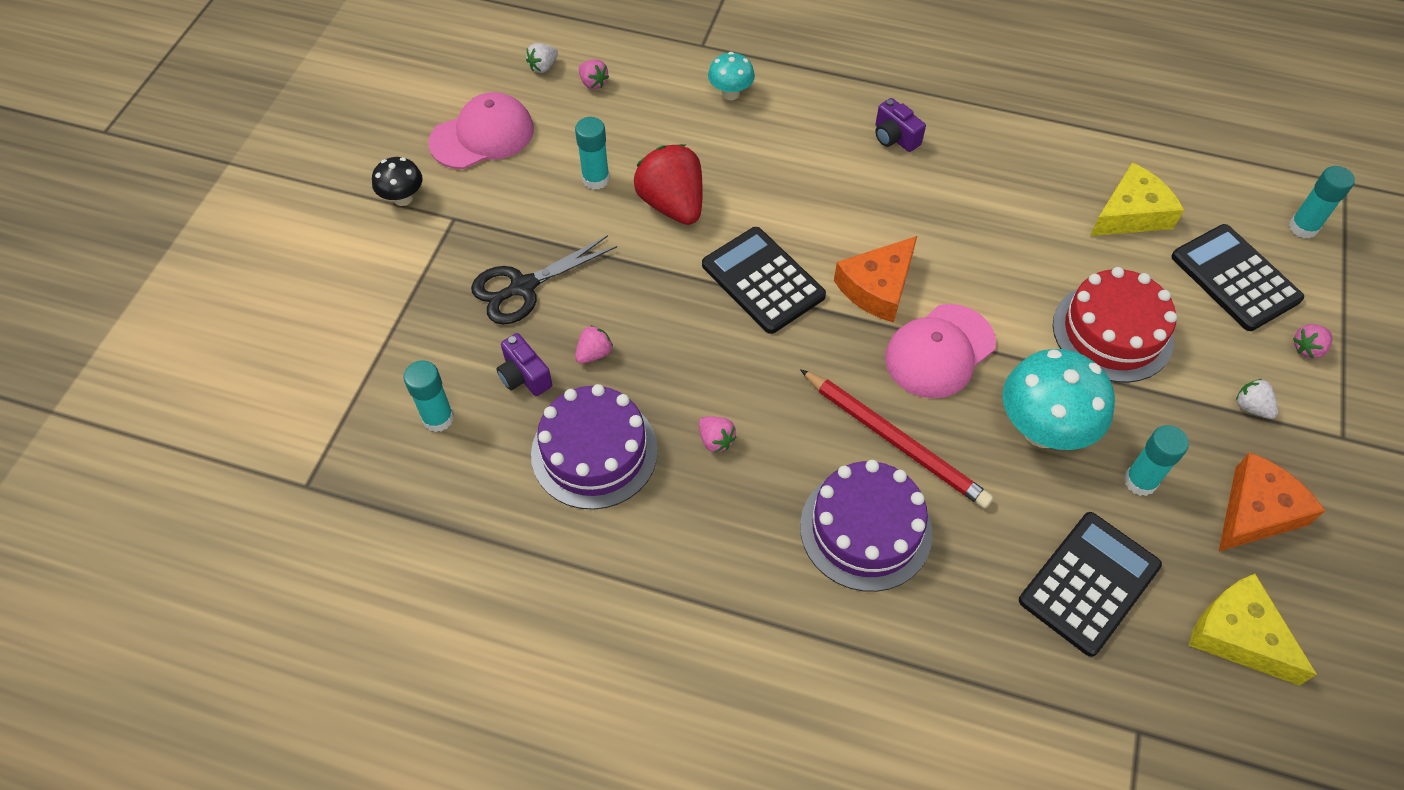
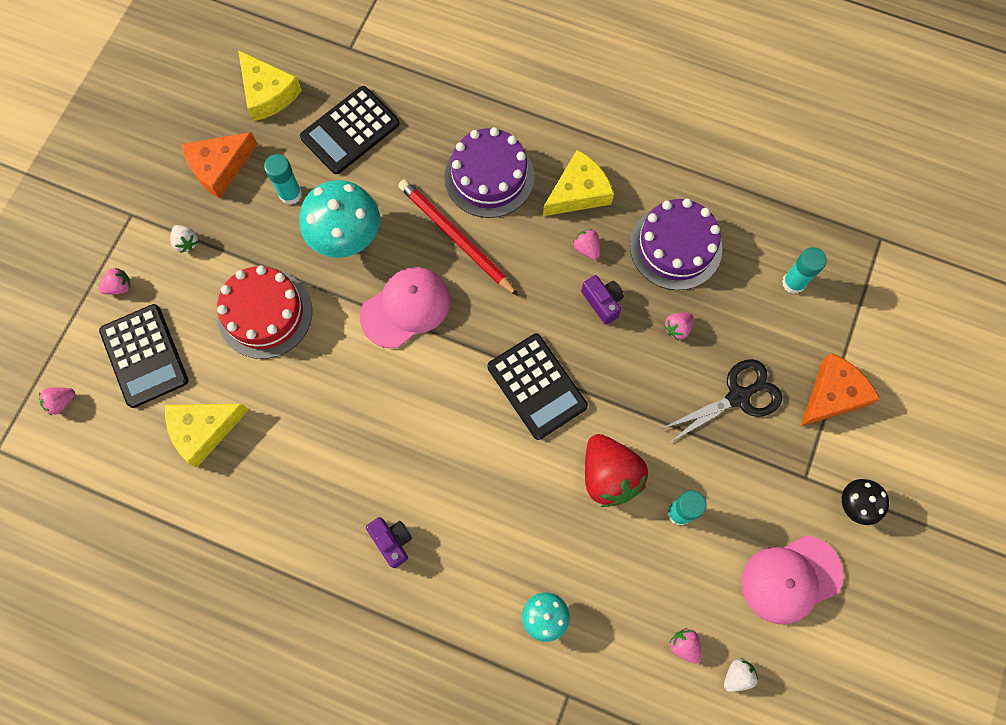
camera: 175 degrees left, 15 degrees up
purple camera [497,333,552,396] -> purple camera moved to [581,275,624,325]
orange cheese [834,236,917,323] -> orange cheese moved to [801,353,880,426]
turquoise glue stick [1289,166,1355,239] -> pink strawberry [39,387,75,415]
none -> yellow cheese [543,150,614,216]

